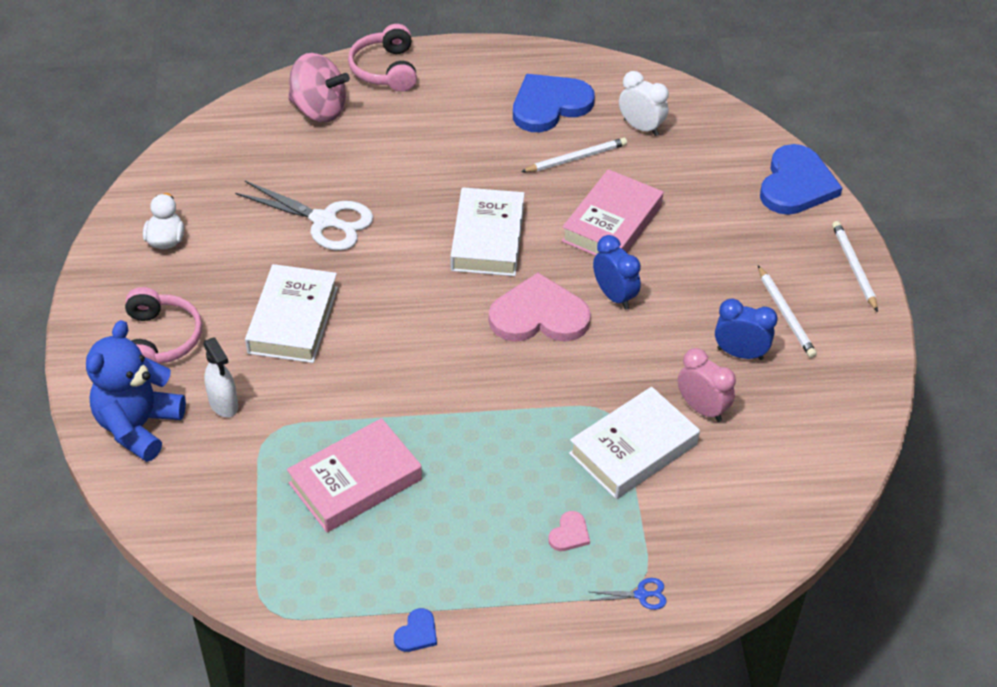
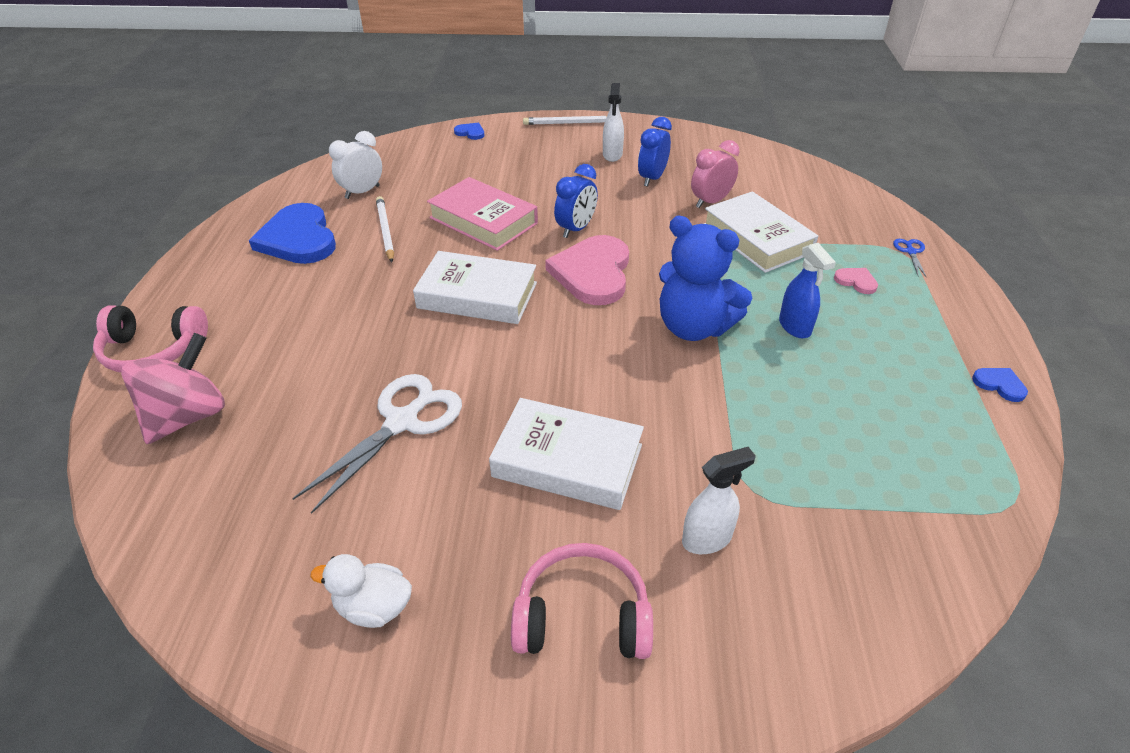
camera: 80 degrees left, 5 degrees down
blue teddy bear [86,320,186,462] -> blue teddy bear moved to [659,216,752,341]
pink book [287,418,422,532] -> none
blue clock [593,235,641,309] -> blue clock turned 150 degrees clockwise [554,164,598,238]
white pencil [758,265,817,358] -> white spray bottle [603,83,624,162]
blue heart [760,144,842,215] -> blue heart [454,123,484,140], size x0.42
none -> blue spray bottle [779,243,836,338]

